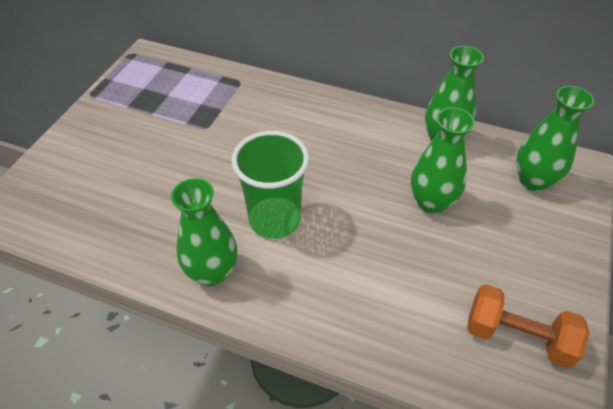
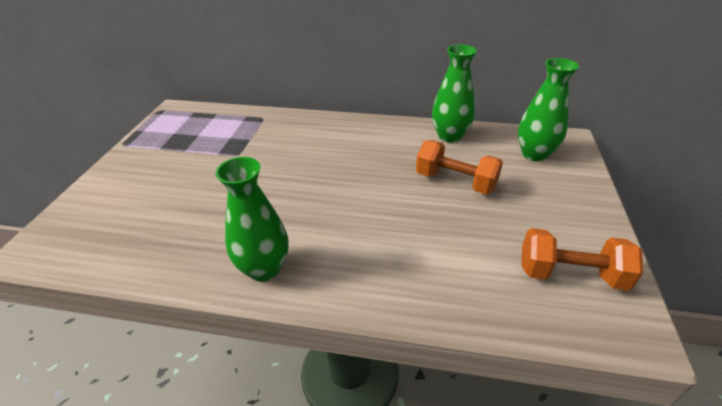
camera: 10 degrees left, 10 degrees down
green cup [231,131,309,239] -> none
green vase [411,107,475,214] -> orange dumbbell [416,140,503,194]

